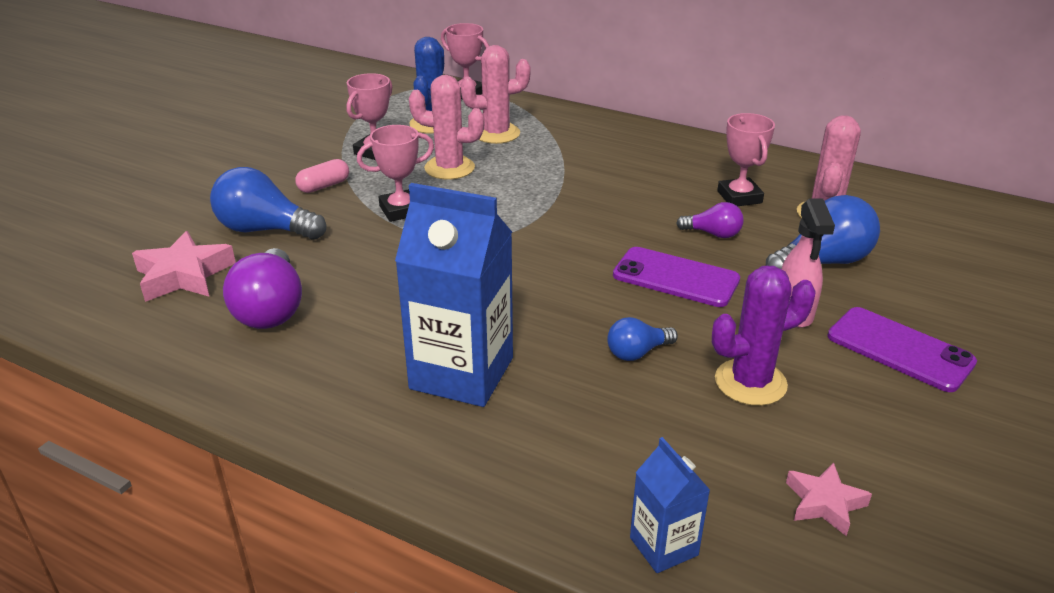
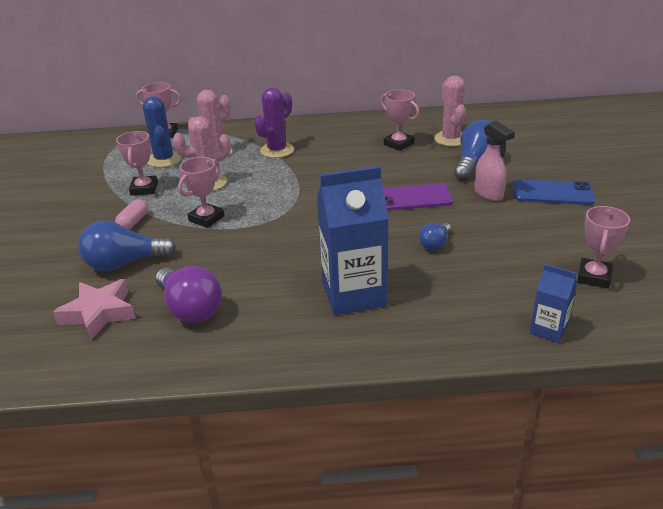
camera: 30 degrees left, 0 degrees up
purple light bulb [676,202,744,238] -> none
purple cactus [712,266,816,406] -> purple cactus moved to [254,87,294,158]
pink star [786,462,872,536] -> pink trophy [577,206,630,288]
purple phone [828,307,977,392] -> blue phone [514,179,595,205]

